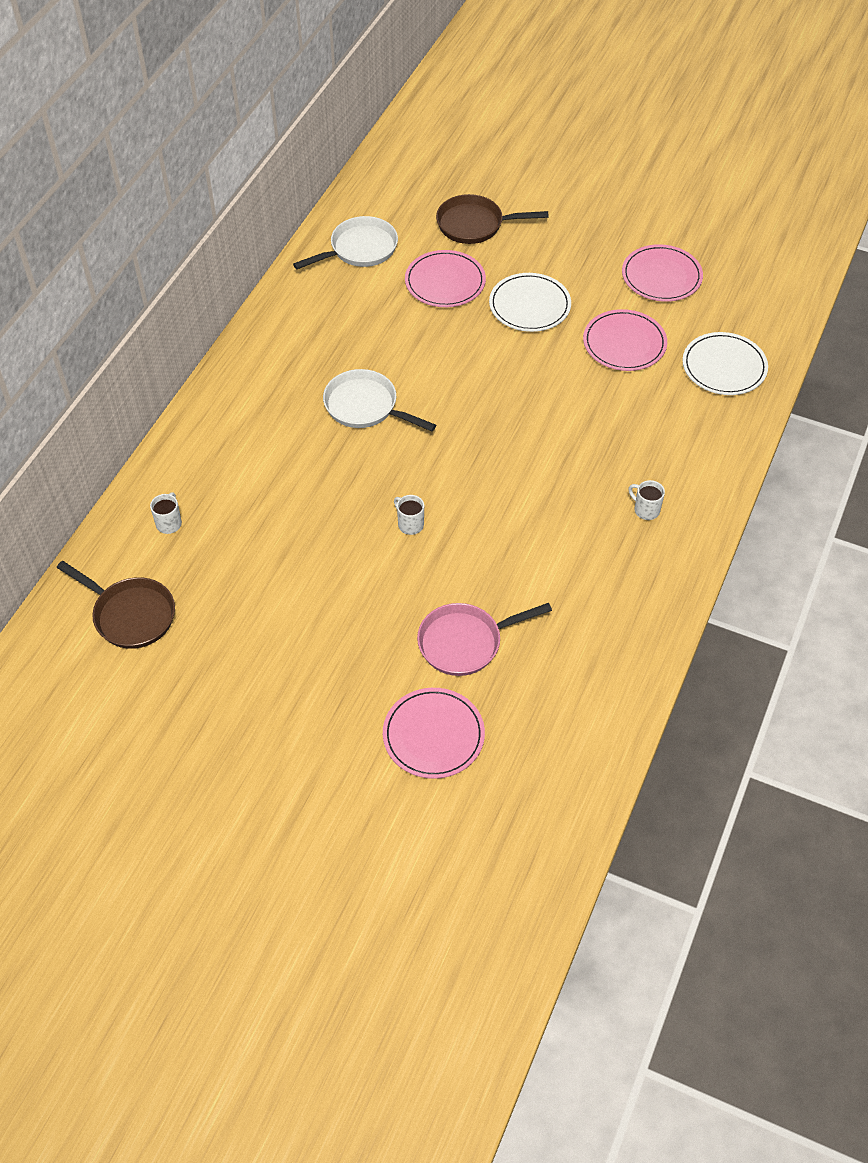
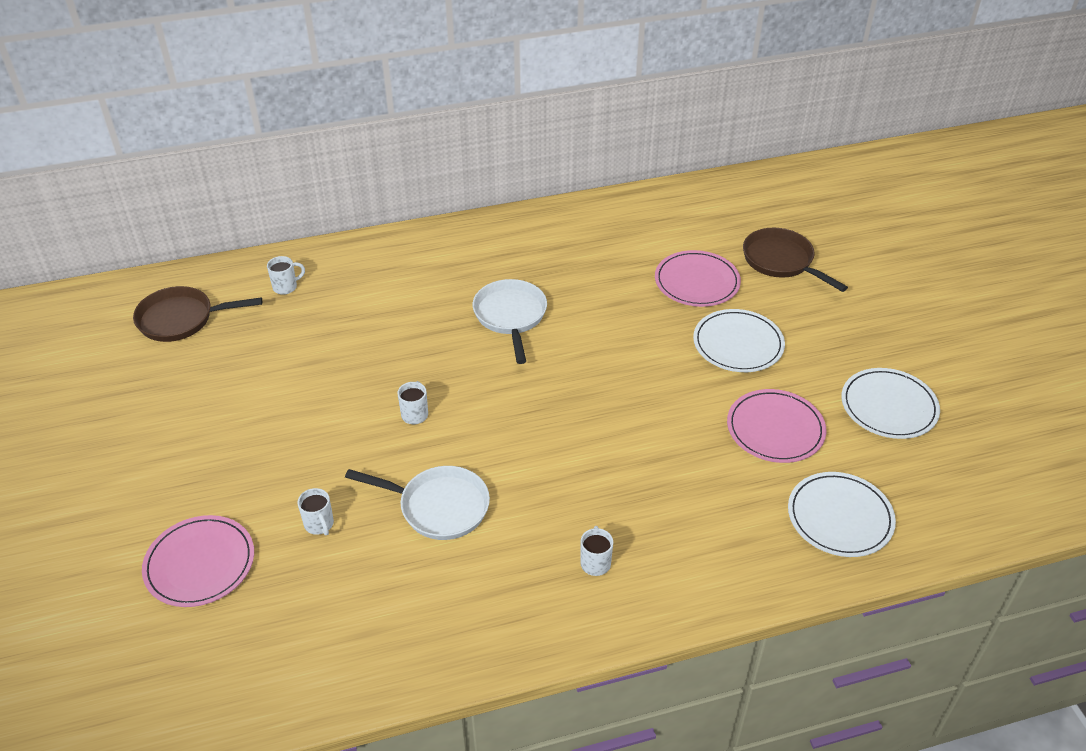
camera: 50 degrees right, 10 degrees down
brown pan [57,561,175,649] -> brown pan turned 90 degrees clockwise [133,286,262,342]
white pan [293,216,398,269] -> white pan moved to [345,466,490,540]
pink pan [417,603,552,676] -> white mug [298,488,334,535]
pink plate [622,244,703,302] -> white plate [841,368,940,439]

